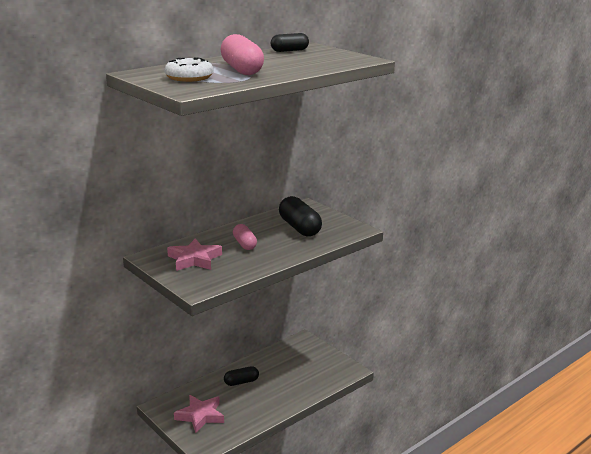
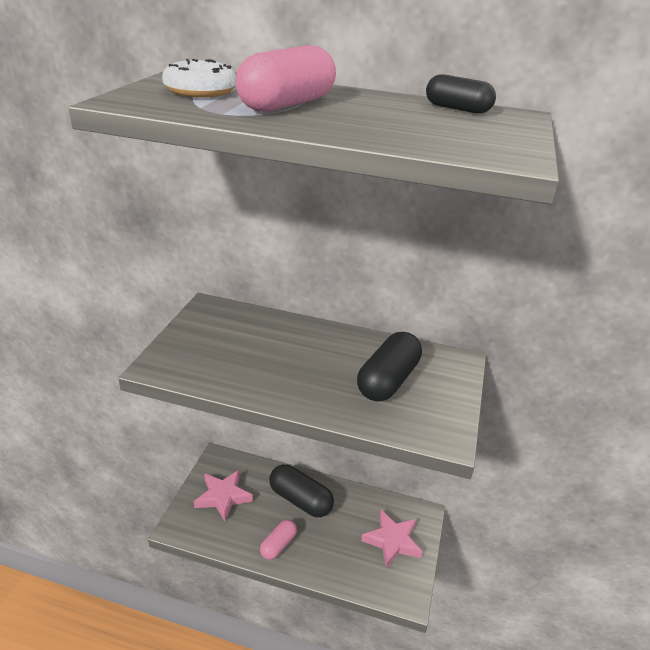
camera: 55 degrees right, 10 degrees up
pink star [167,238,222,271] -> pink star moved to [361,510,423,569]
black capsule [224,366,259,386] -> black capsule [269,464,334,517], size x1.66
pink capsule [233,224,257,250] -> pink capsule moved to [260,519,297,560]

